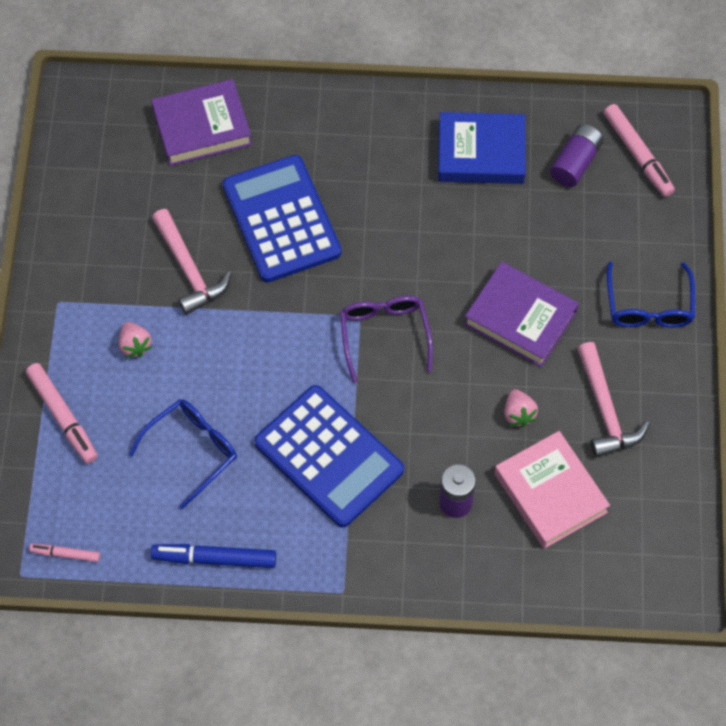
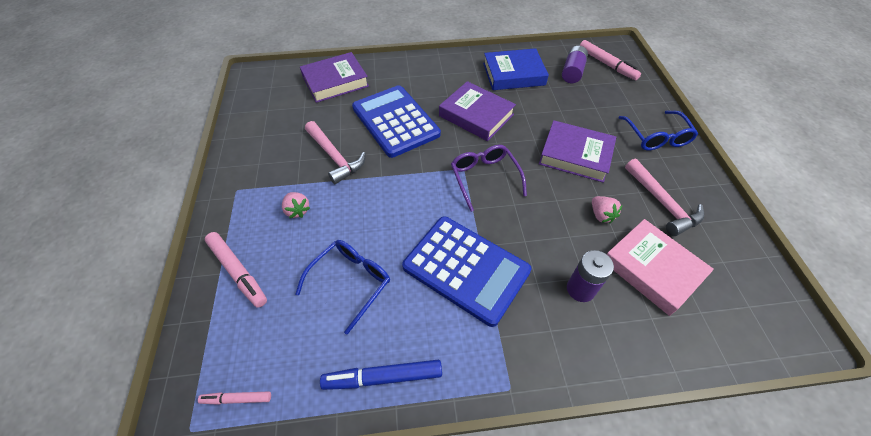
camera: 10 degrees left, 10 degrees down
none -> purple book [439,81,516,141]

